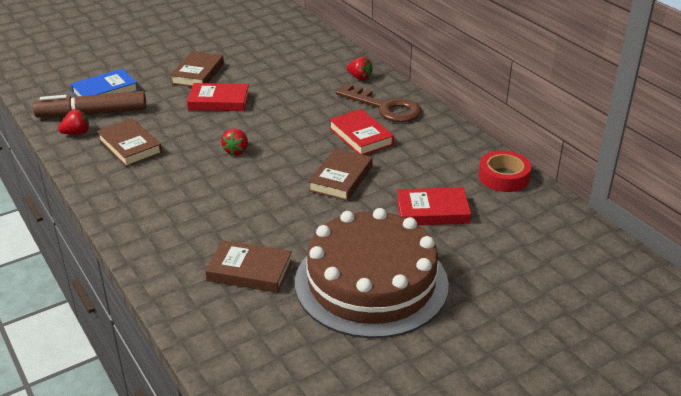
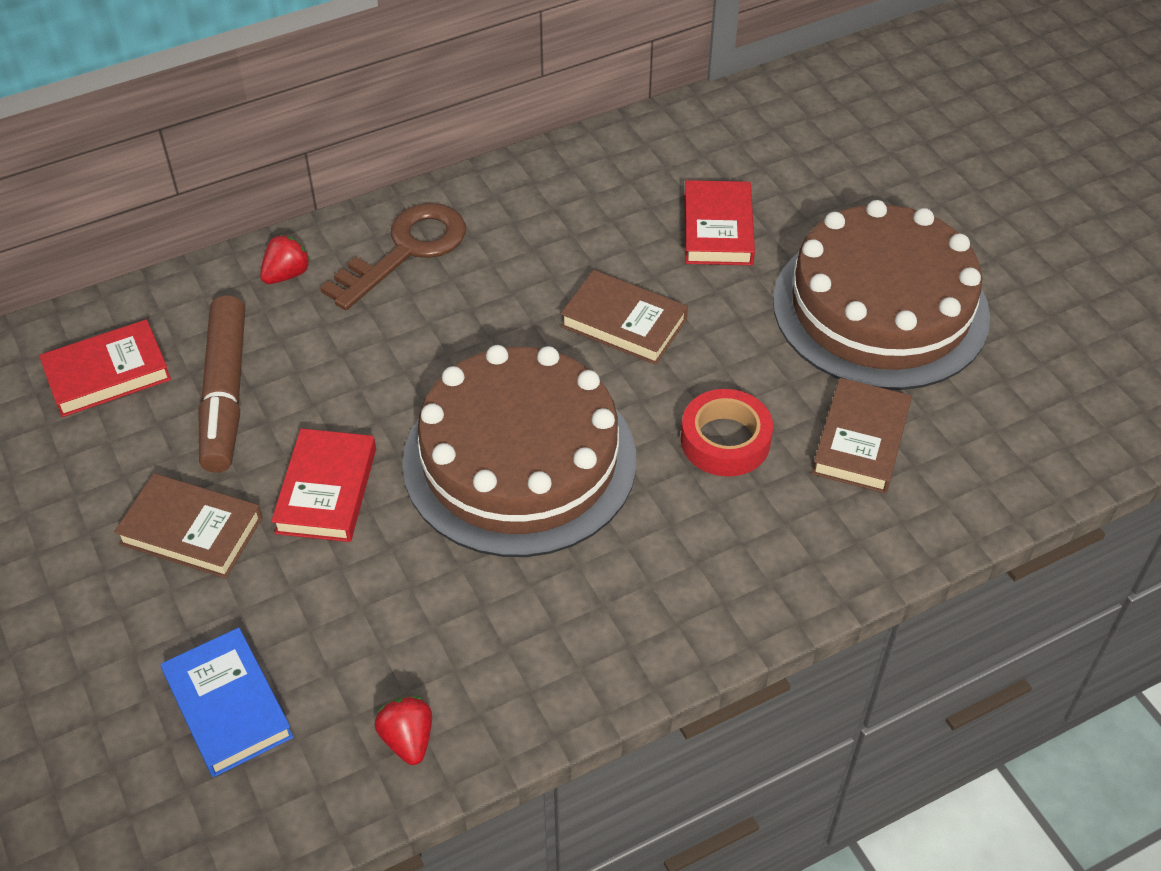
camera: 85 degrees left, 15 degrees up
brown marker [33,91,146,117] -> brown marker moved to [199,295,245,473]
brown book [97,119,162,167] -> none
red strawberry [221,129,248,155] -> brown cake [402,345,636,557]
red book [329,109,394,155] -> red book moved to [39,319,171,417]
red tape [478,150,532,192] -> red tape moved to [681,389,773,477]

